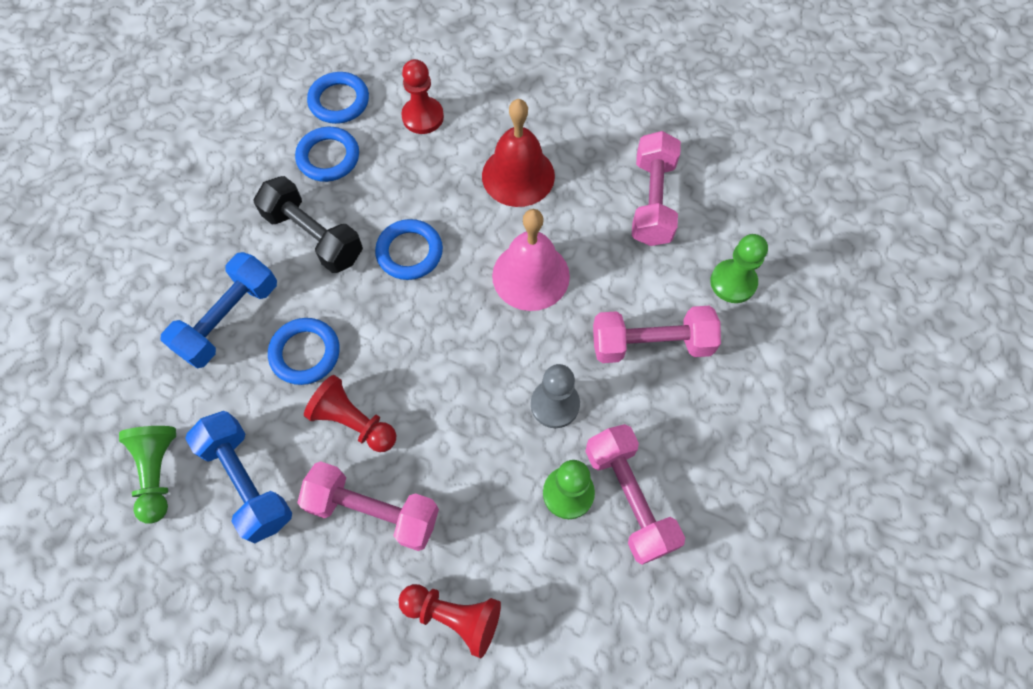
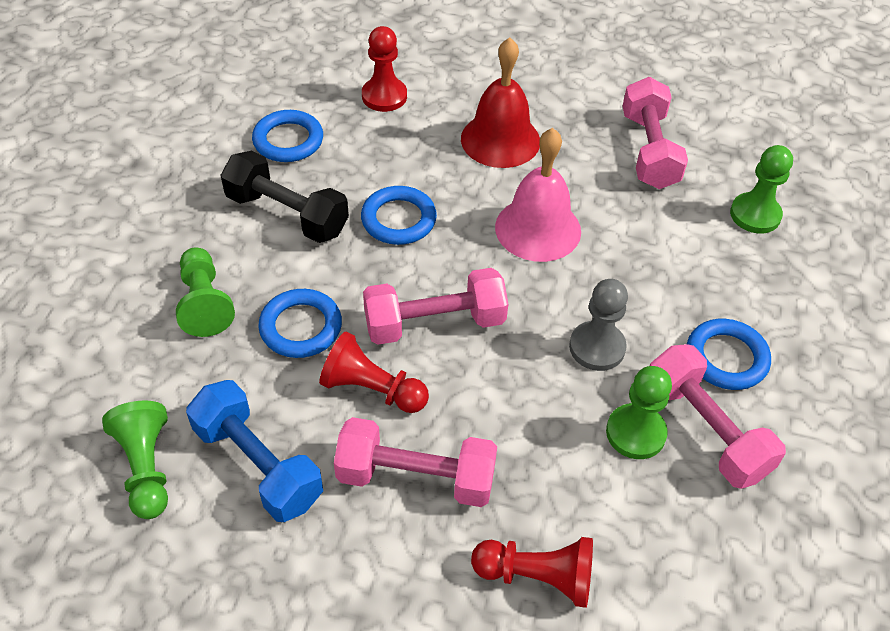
camera: 10 degrees left, 15 degrees down
blue dumbbell [161,252,277,368] -> green pawn [176,247,235,337]
blue ring [307,72,369,124] -> blue ring moved to [687,319,771,390]
pink dumbbell [593,306,721,363] -> pink dumbbell moved to [363,268,508,345]

